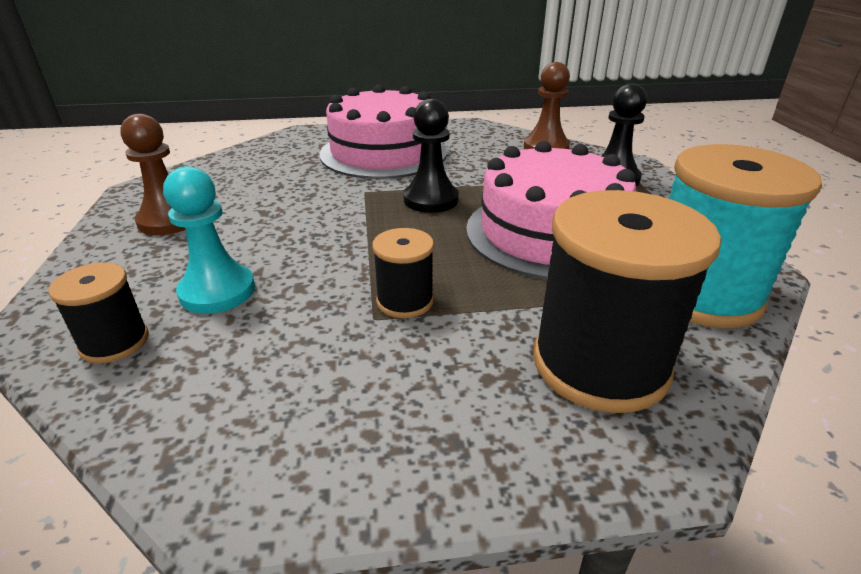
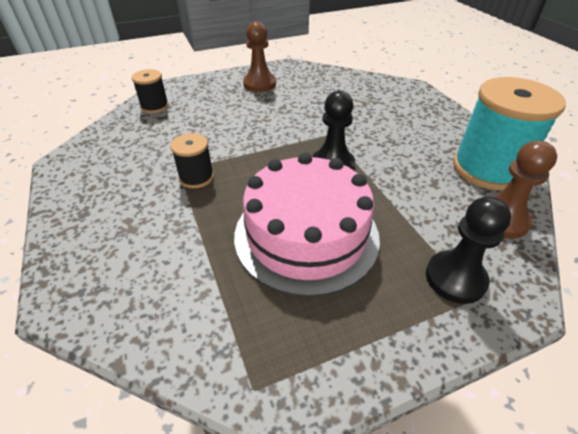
camera: 75 degrees right, 10 degrees up
turquoise pawn [163,166,255,314] -> none
pink cake [320,85,447,179] -> none
black spool [533,190,721,413] -> none
turquoise spool [669,144,822,328] -> turquoise spool moved to [453,77,566,190]

